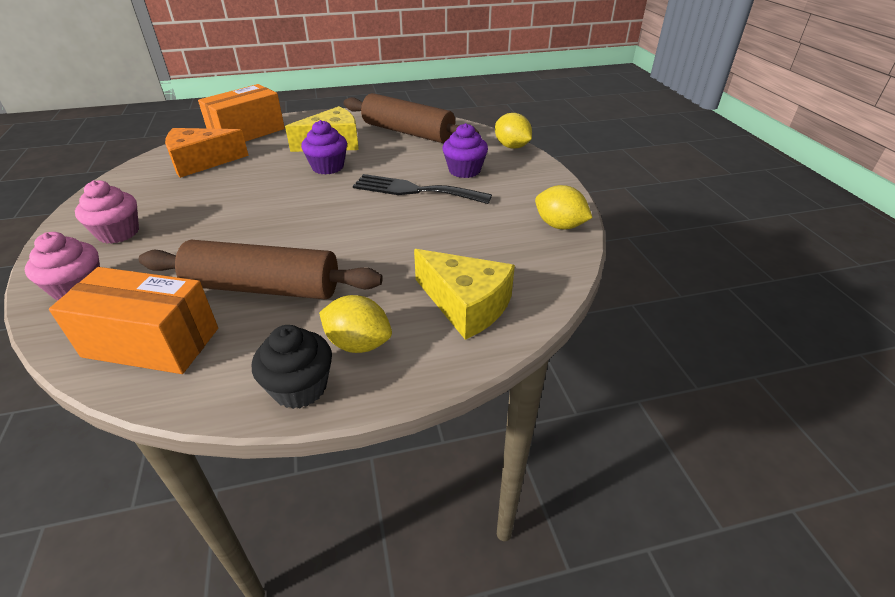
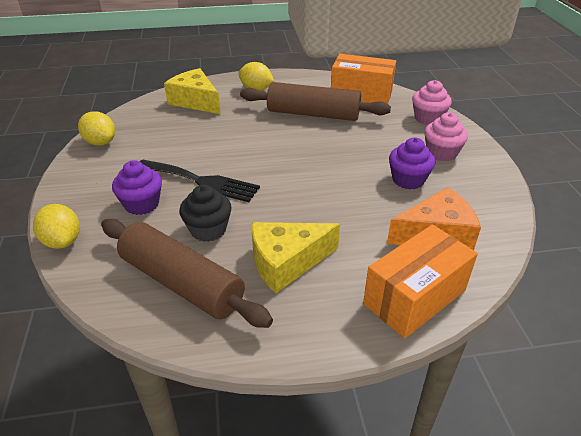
camera: 175 degrees left, 0 degrees up
black cupcake [252,325,332,409] -> black cupcake moved to [179,184,232,242]
purple cupcake [301,120,347,175] -> purple cupcake moved to [389,137,436,189]

